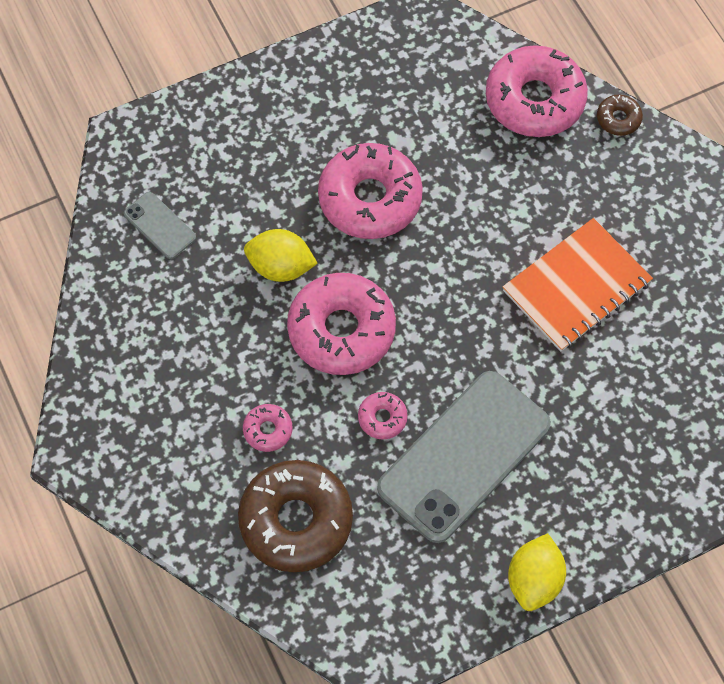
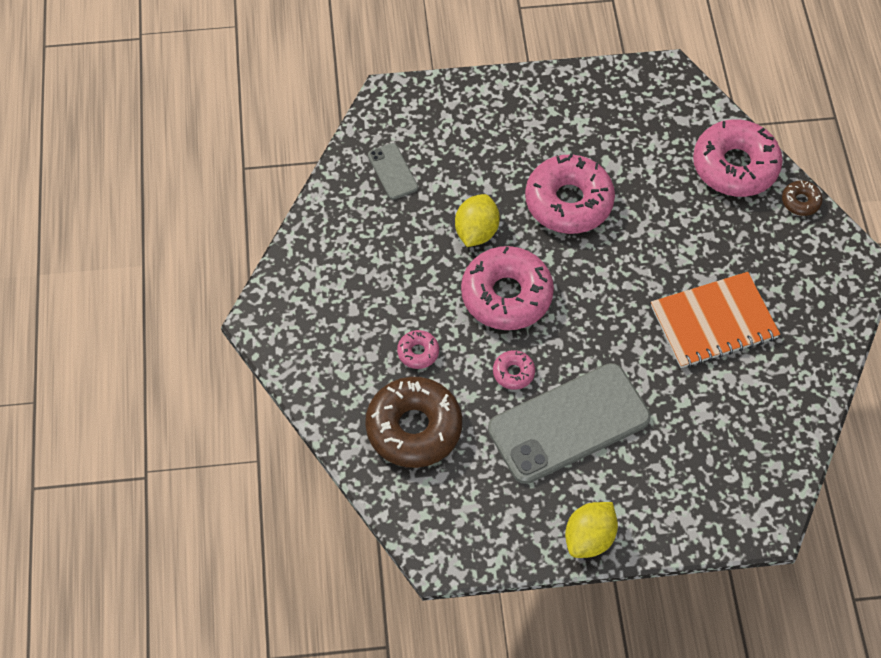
camera: 20 degrees right, 5 degrees down
yellow lemon [244,229,318,282] -> yellow lemon turned 75 degrees clockwise [455,194,500,247]

